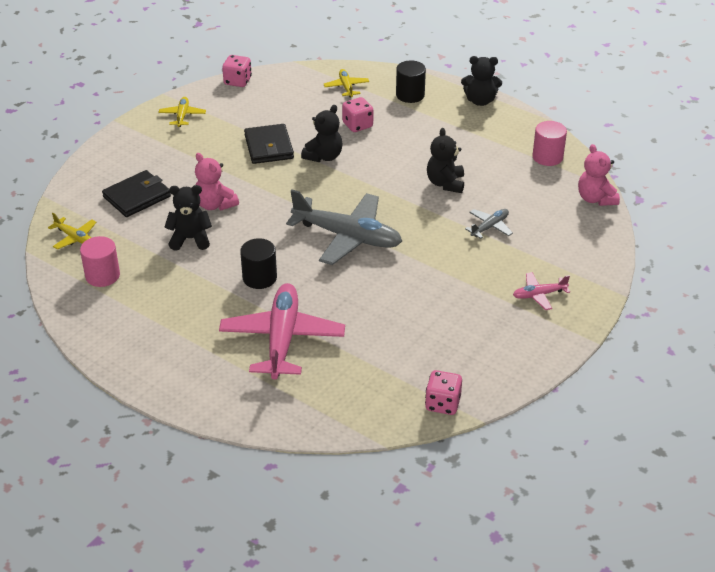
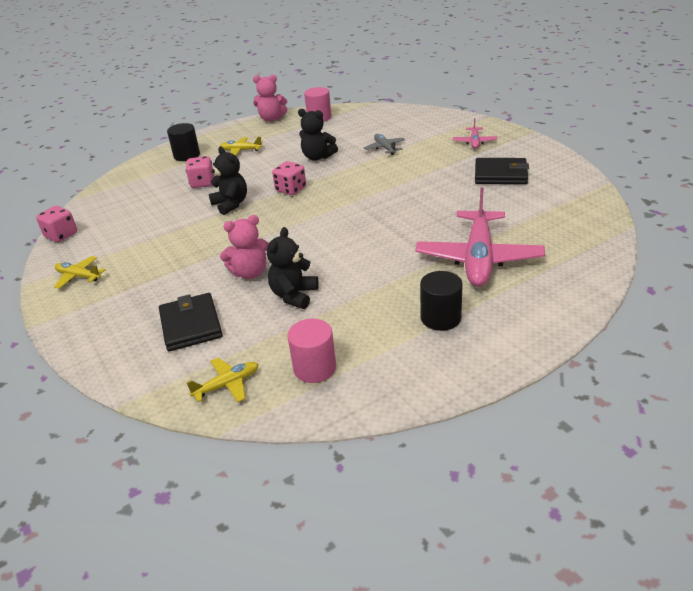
camera: 65 degrees left, 5 degrees down
pink plane [219,283,345,380] -> pink plane turned 105 degrees counterclockwise [416,188,545,287]
black cylinder [240,238,277,289] -> black cylinder moved to [420,271,463,331]
black wallet [244,124,294,164] -> black wallet moved to [475,158,529,184]
grey plane [286,190,402,265] -> none
yellow plane [324,69,369,98] -> yellow plane moved to [220,137,263,156]
pink dice [425,370,462,415] -> pink dice moved to [272,161,306,195]
black teddy bear [461,56,502,106] -> none
pink teddy bear [578,144,620,206] -> pink teddy bear moved to [253,75,287,121]

